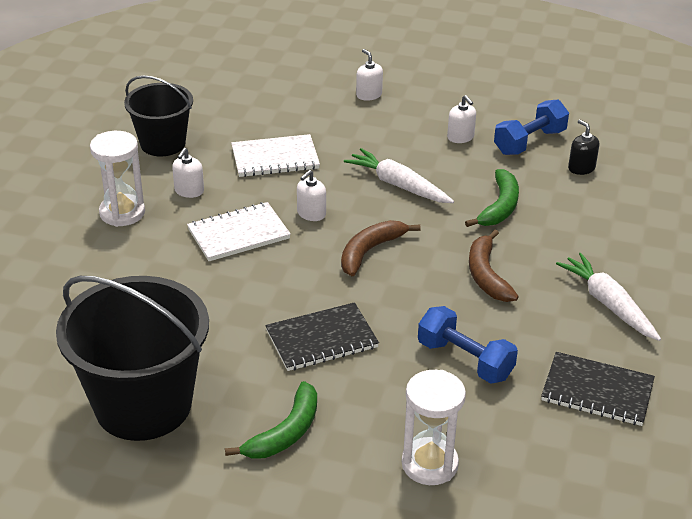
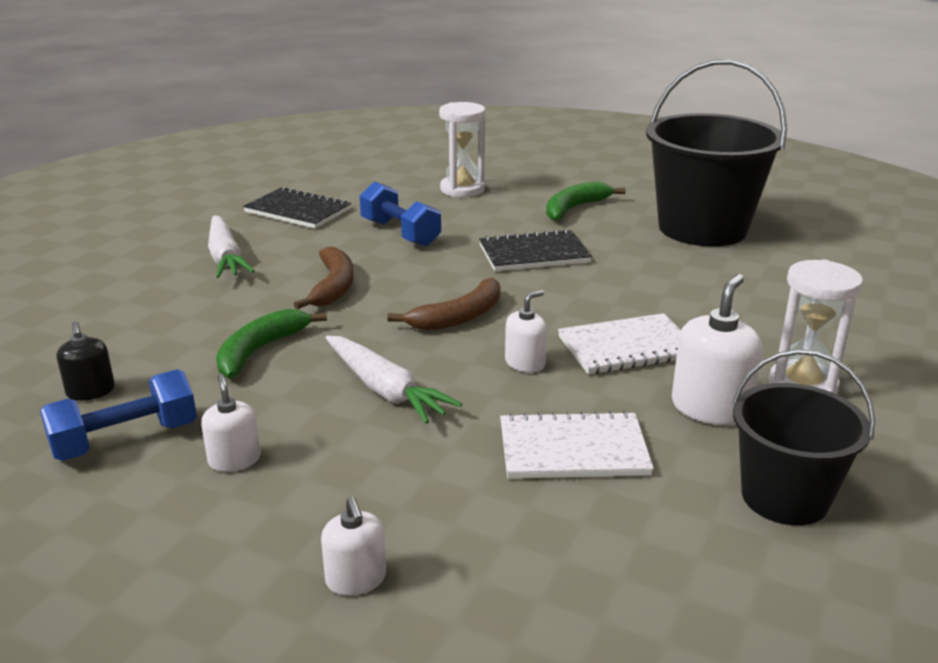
camera: 170 degrees left, 10 degrees down
white soap dispenser [172,148,204,198] -> white soap dispenser [672,274,763,425], size x1.65

